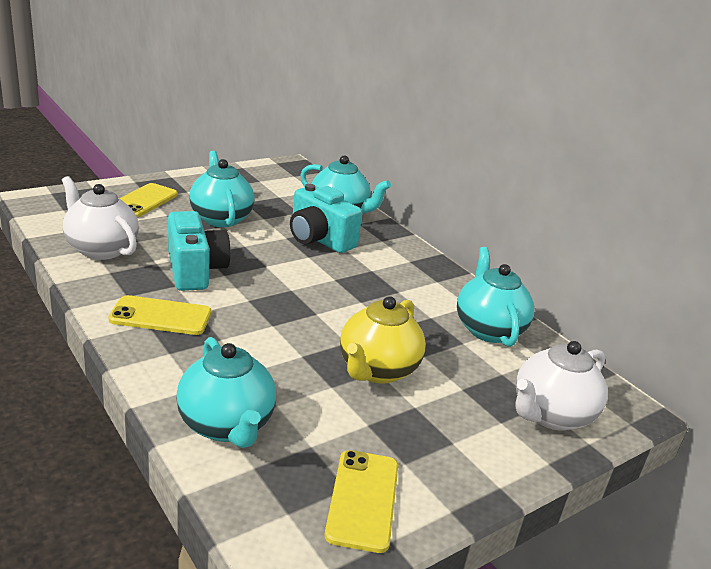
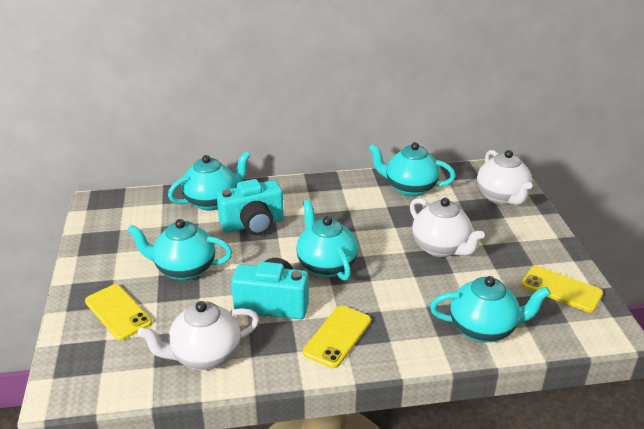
camera: 60 degrees left, 5 degrees up
yellow teapot [340,296,426,384] -> white teapot [410,198,485,257]
none -> turquoise teapot [296,200,358,281]

